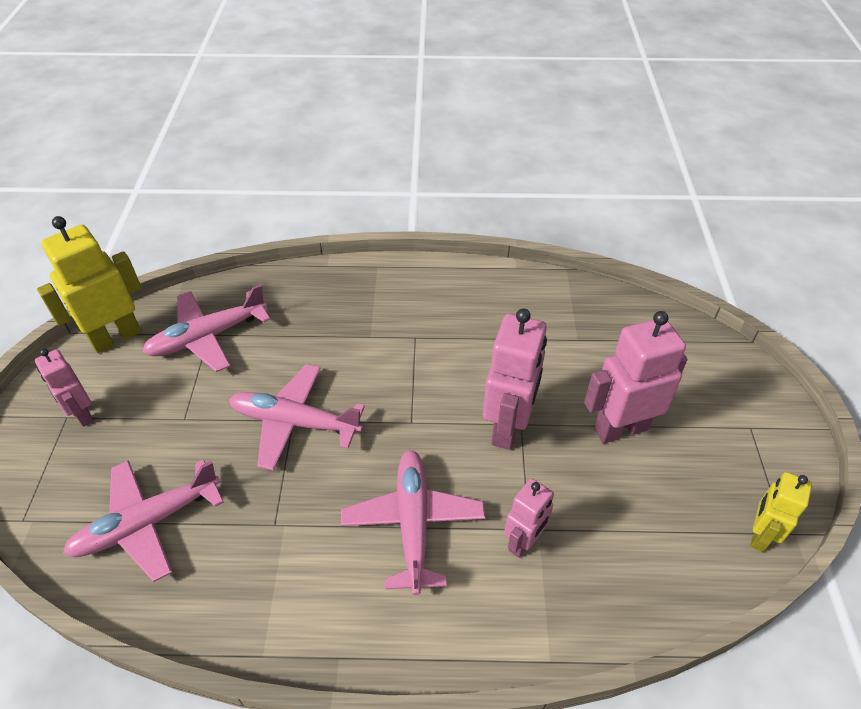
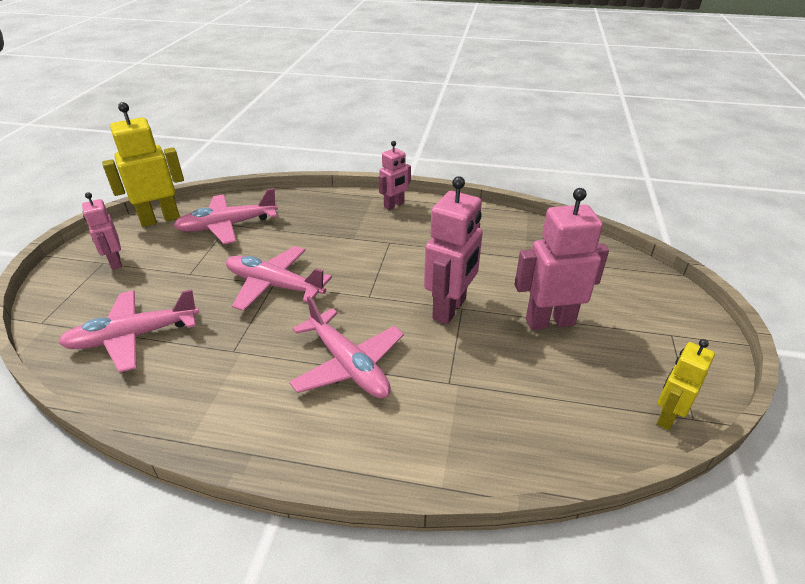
camera: 10 degrees right, 10 degrees down
pink plane [341,450,485,595] -> pink plane turned 135 degrees clockwise [289,296,404,398]
pink robot [504,478,554,558] -> pink robot moved to [379,141,411,210]

